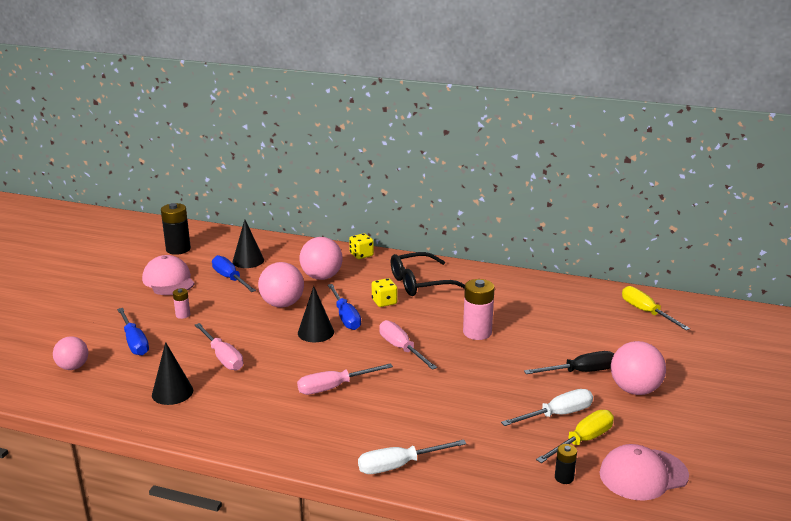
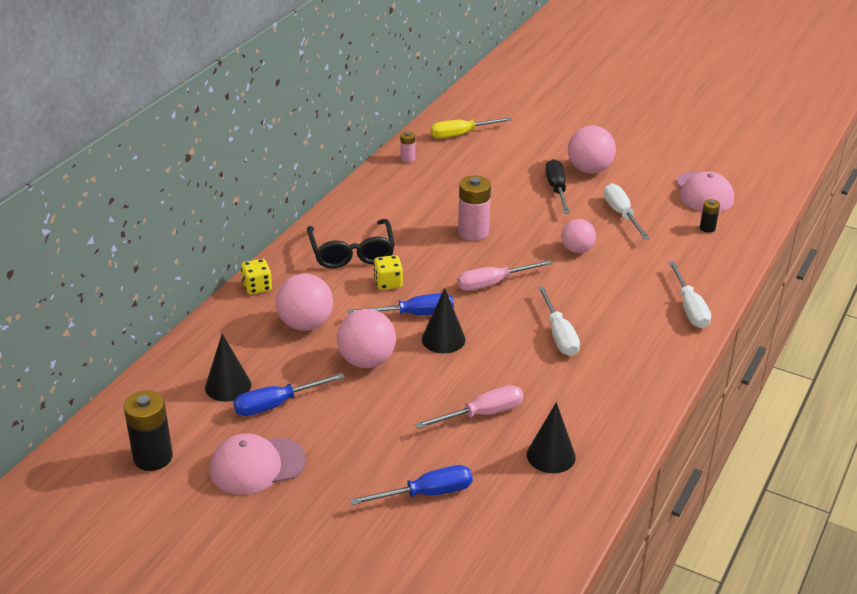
camera: 80 degrees left, 10 degrees up
pink ball [53,336,88,370] -> pink ball moved to [561,219,596,253]
pink battery [173,288,190,319] -> pink battery moved to [400,131,415,163]
pink screwdriver [297,363,393,395] -> white screwdriver [538,286,580,356]
yellow screwdriver [536,410,614,463] -> none

